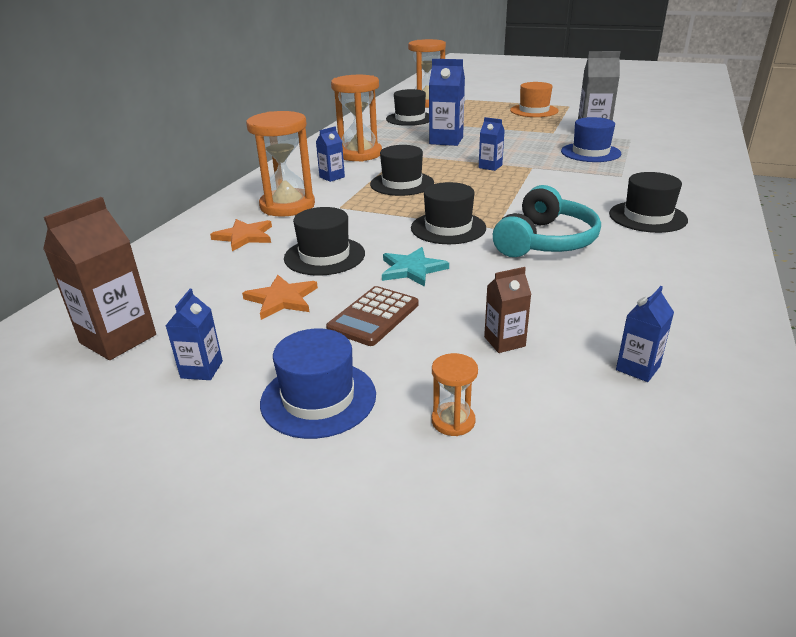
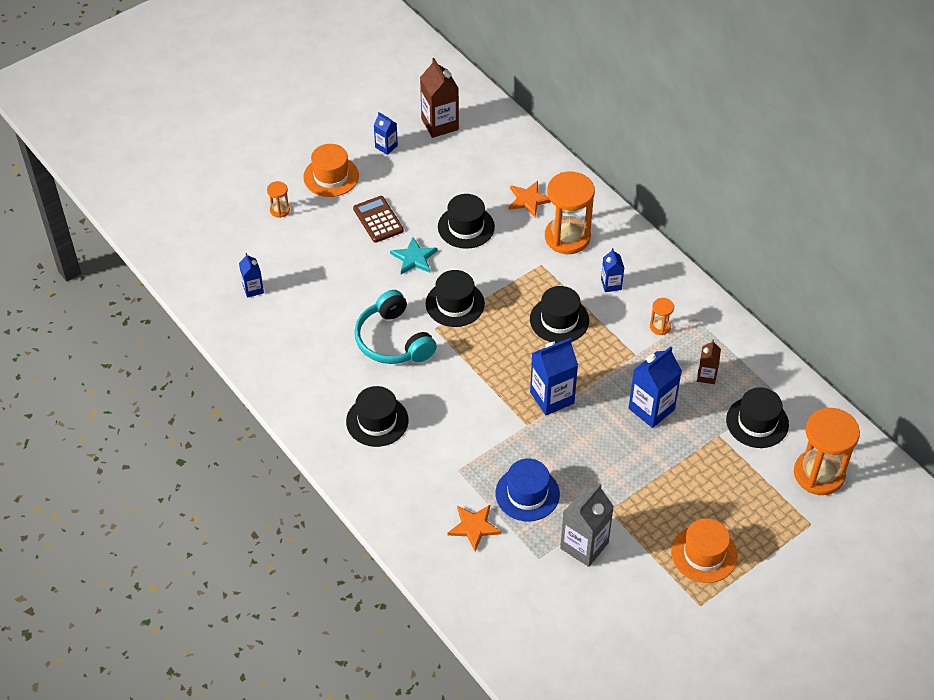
camera: 120 degrees right, 20 degrees up
orange star [242,275,318,320] -> orange star moved to [448,505,502,551]
blue hat [260,329,376,439] -> orange hat [303,144,359,197]
orange hourglass [331,75,382,162] -> orange hourglass [650,298,674,335], size x0.45
blue carton [479,117,505,171] -> blue carton [530,338,578,415], size x1.80
brown carton [484,267,532,353] -> brown carton moved to [697,340,721,384]

